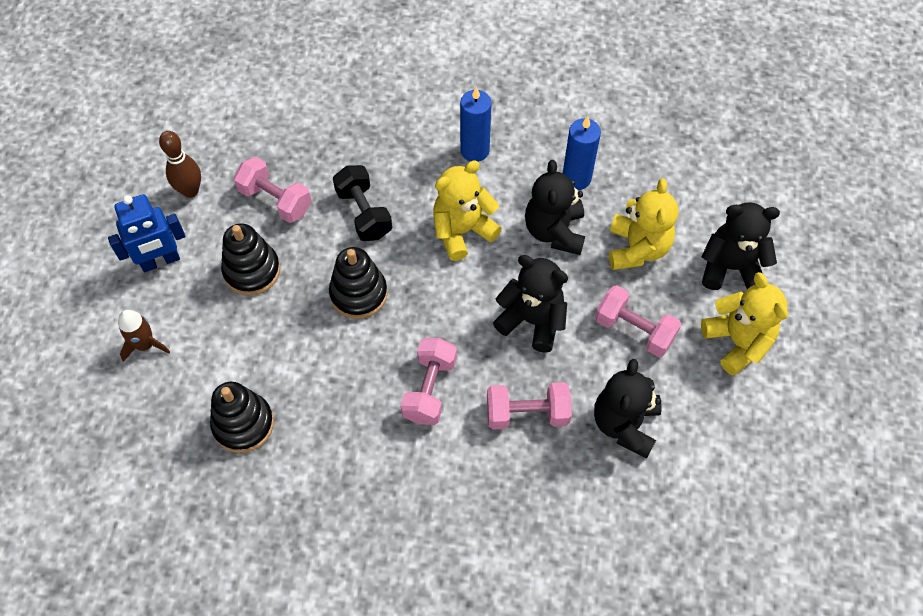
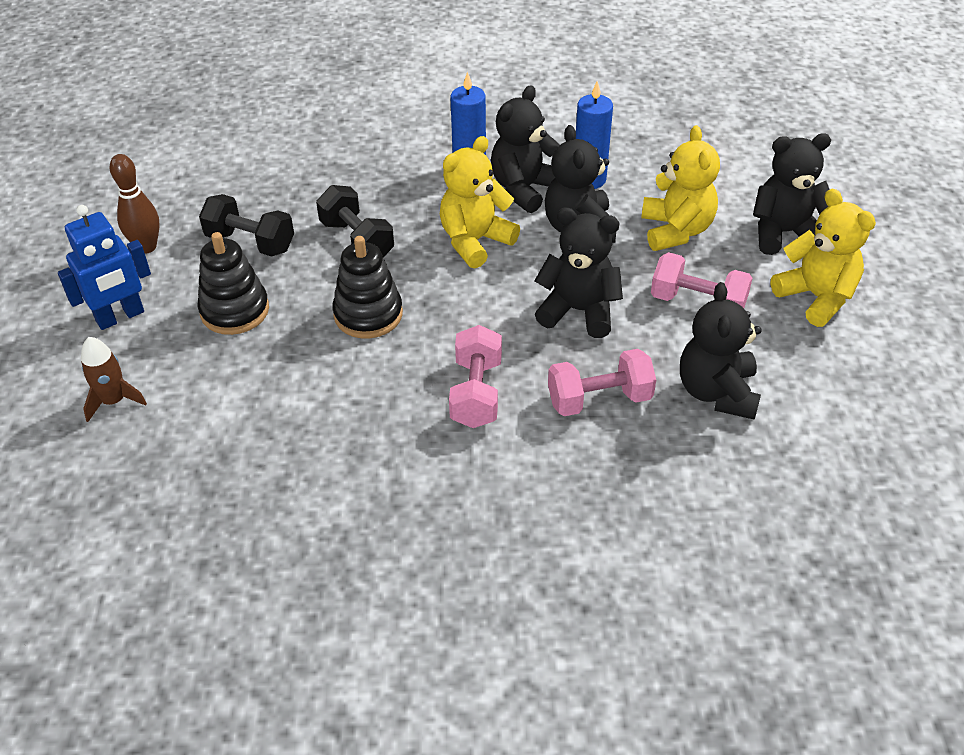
camera: 10 degrees left, 15 degrees down
black stacking toy [210,382,274,453] -> none
pink dumbbell [234,157,312,223] -> black dumbbell [199,194,294,257]
none -> black teddy bear [491,85,560,213]

